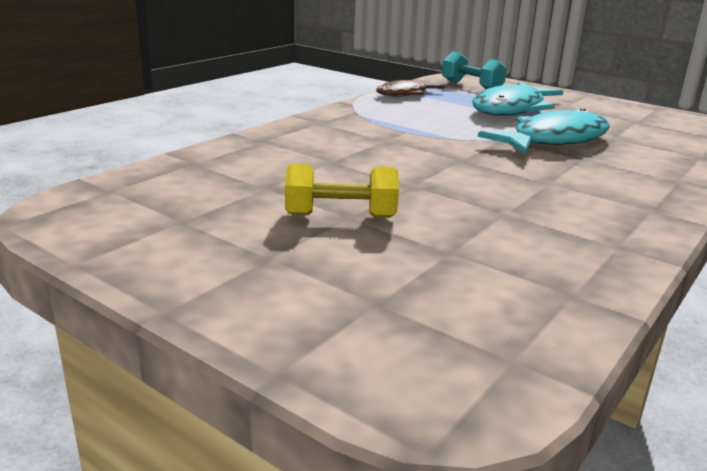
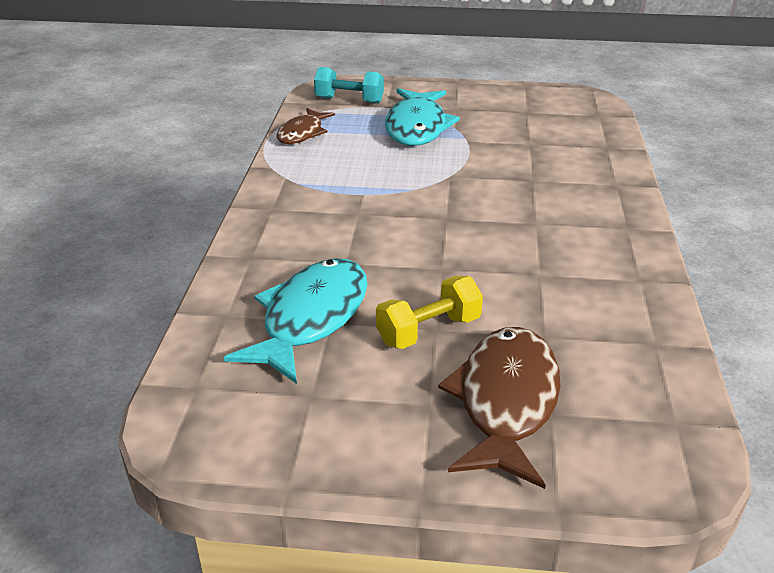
camera: 30 degrees left, 10 degrees up
turquoise fish [478,108,610,154] -> turquoise fish moved to [224,258,368,384]
none -> brown fish [438,327,560,489]

